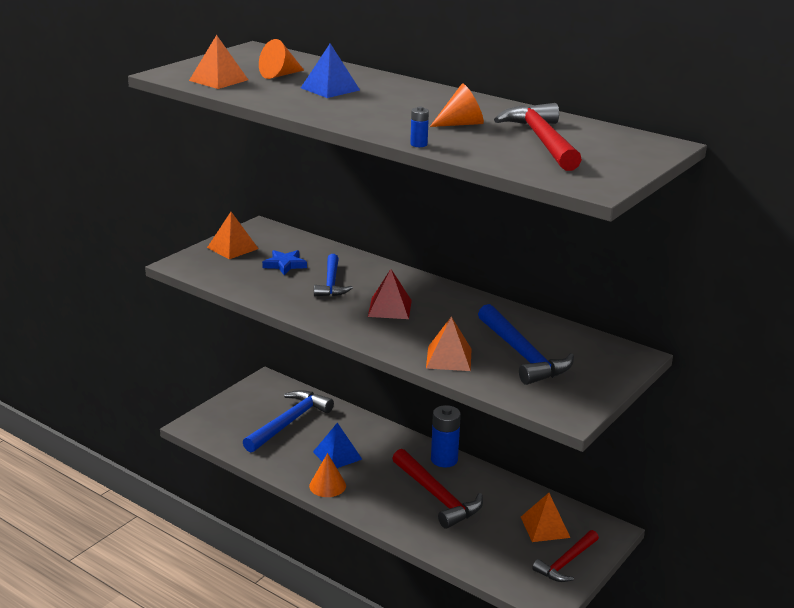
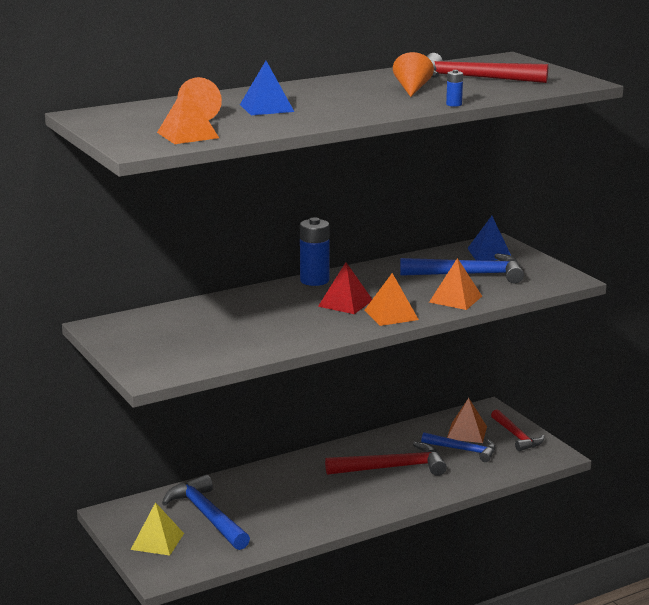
camera: 65 degrees left, 5 degrees down
orange pyramid [207,212,259,259] -> orange pyramid moved to [364,273,419,326]
blue star [262,250,307,275] -> none
orange cone [309,453,346,497] -> none
blue pyramid [313,422,362,468] -> blue pyramid moved to [467,216,511,261]
blue hammer [314,254,353,296] -> blue hammer moved to [421,432,495,462]
blue battery [431,405,461,467] -> blue battery moved to [300,217,329,286]
none -> yellow pyramid [131,502,184,556]

